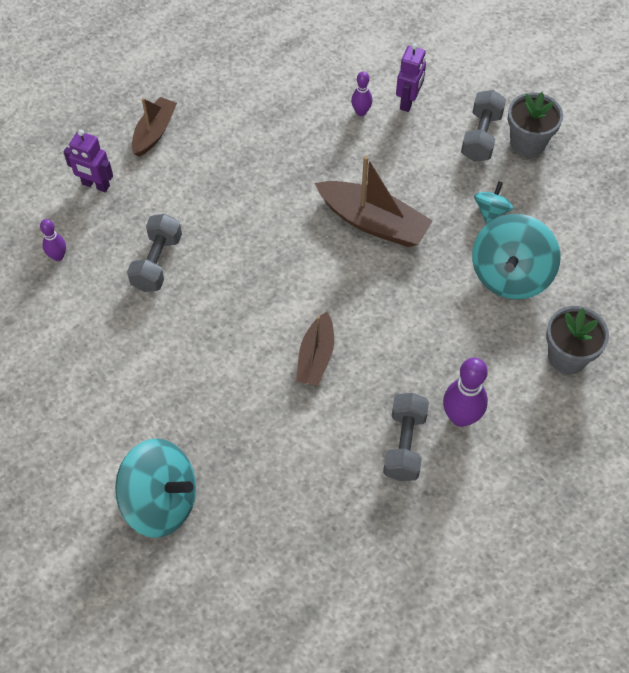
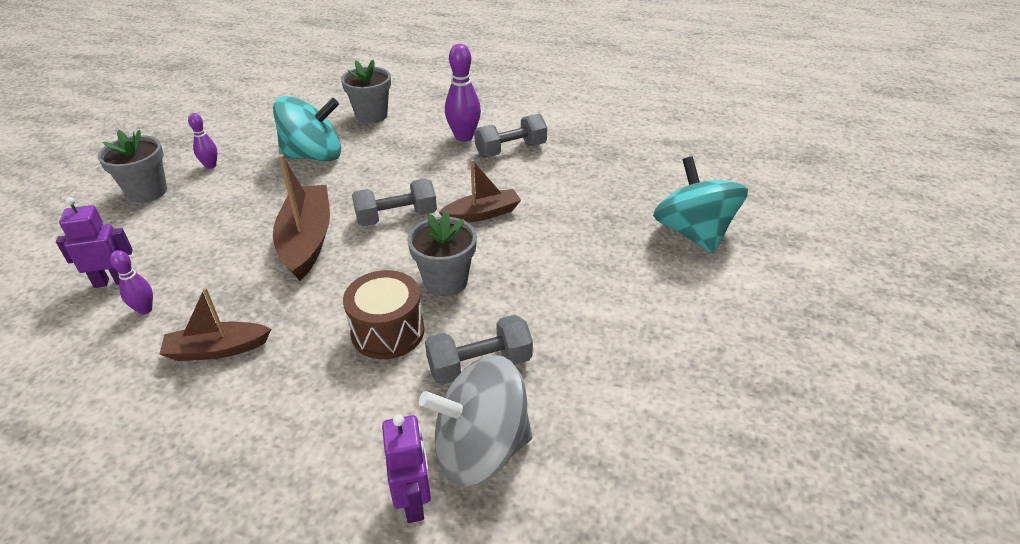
camera: 125 degrees left, 20 degrees down
purple bowling pin [40,219,66,261] -> purple bowling pin moved to [188,113,217,169]
brown boat [132,97,177,157] -> brown boat moved to [160,287,271,361]
grey dumbbell [461,90,506,162] -> grey dumbbell moved to [352,179,437,226]
turquoise spinning top [474,182,513,223] -> none
none -> brown drum [343,270,424,359]
none -> grey flower pot [407,211,477,297]
none -> grey spinning top [419,355,532,486]

